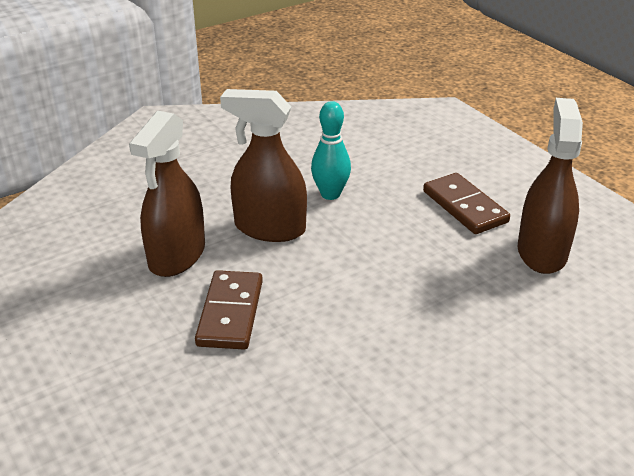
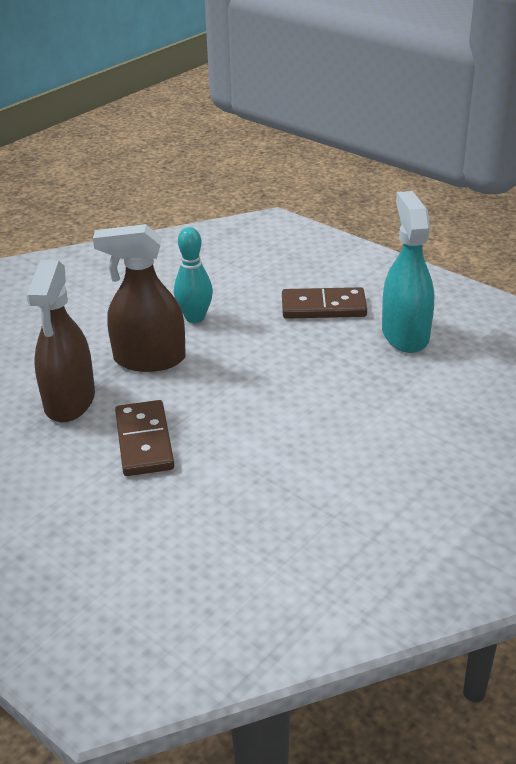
camera: 15 degrees left, 0 degrees up
brown domino [423,173,510,234] -> brown domino turned 45 degrees counterclockwise [282,287,367,319]
brown spray bottle [518,98,583,274] -> turquoise spray bottle [382,191,434,353]

